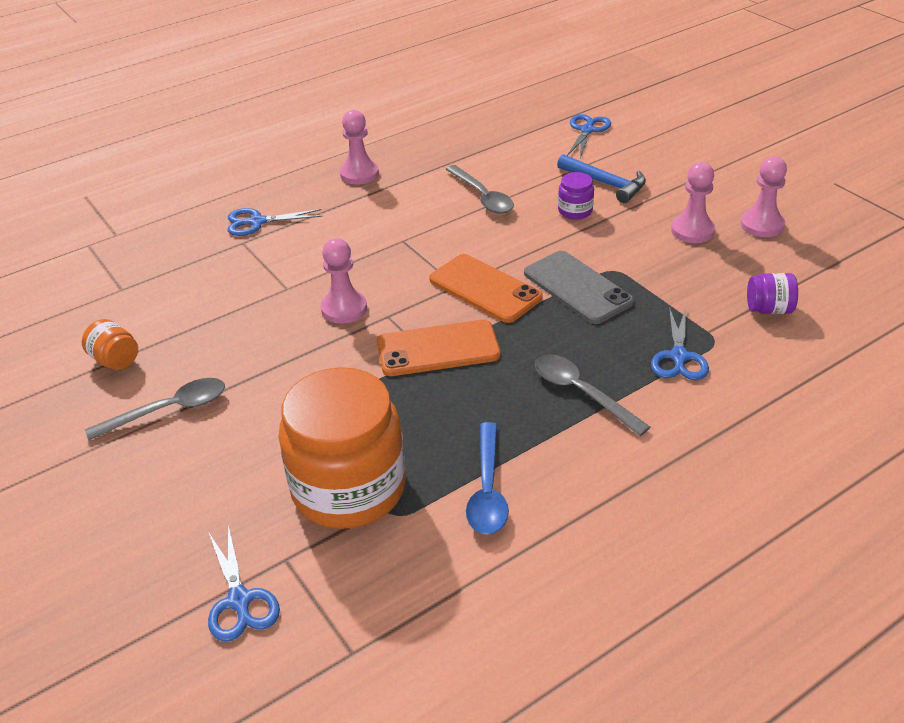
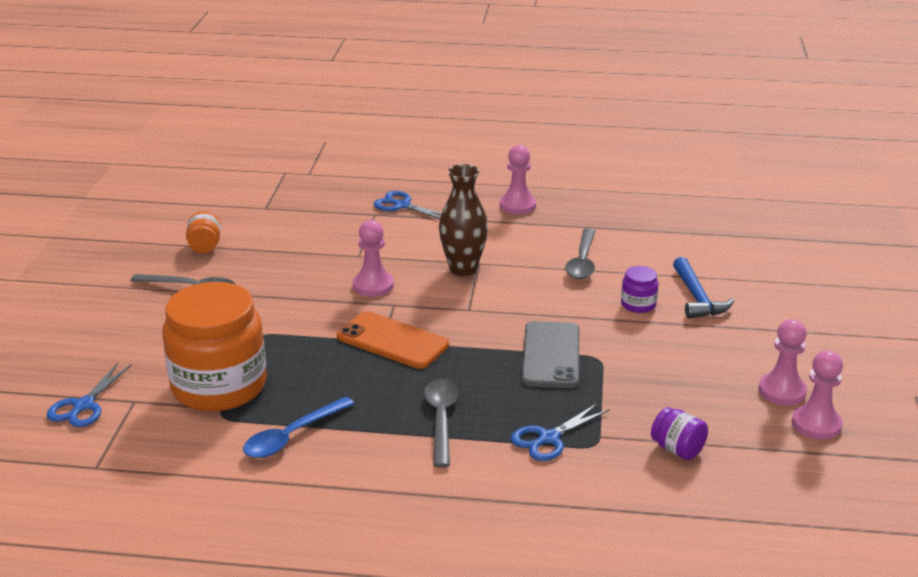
camera: 40 degrees right, 10 degrees down
orange phone [429,254,543,323] -> none
blue scissors [567,114,611,158] -> none
pink pawn [671,162,715,243] -> pink pawn moved to [792,350,843,440]
none -> brown vase [439,164,488,276]

